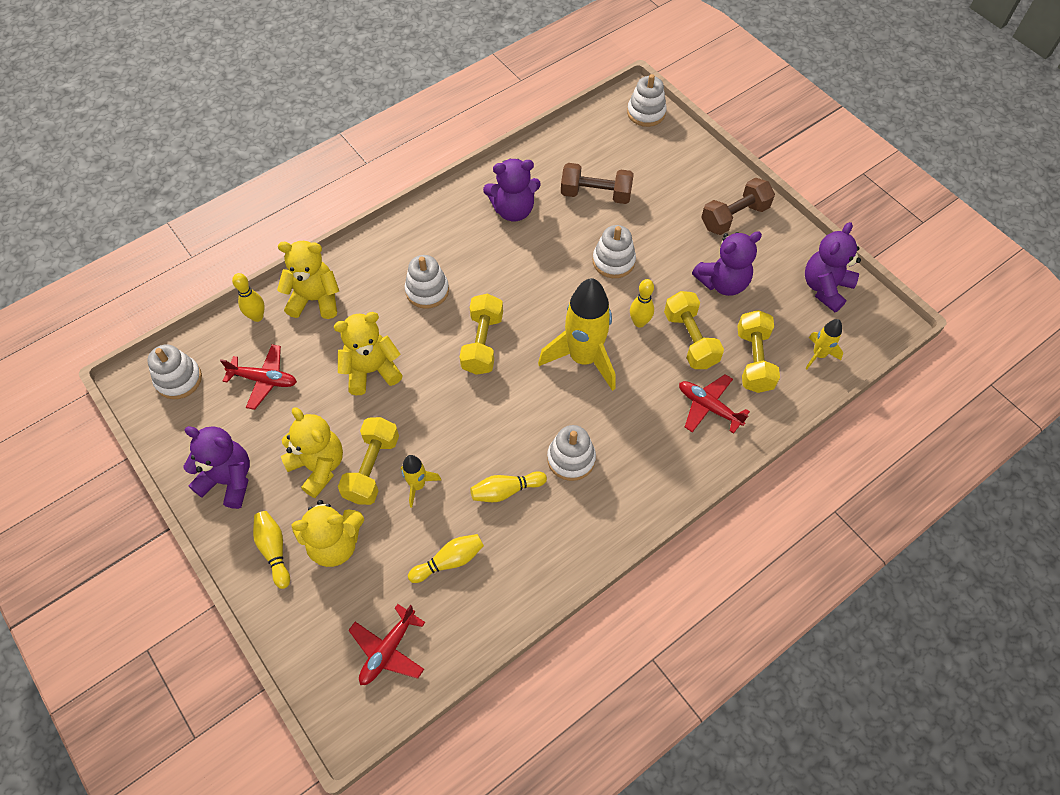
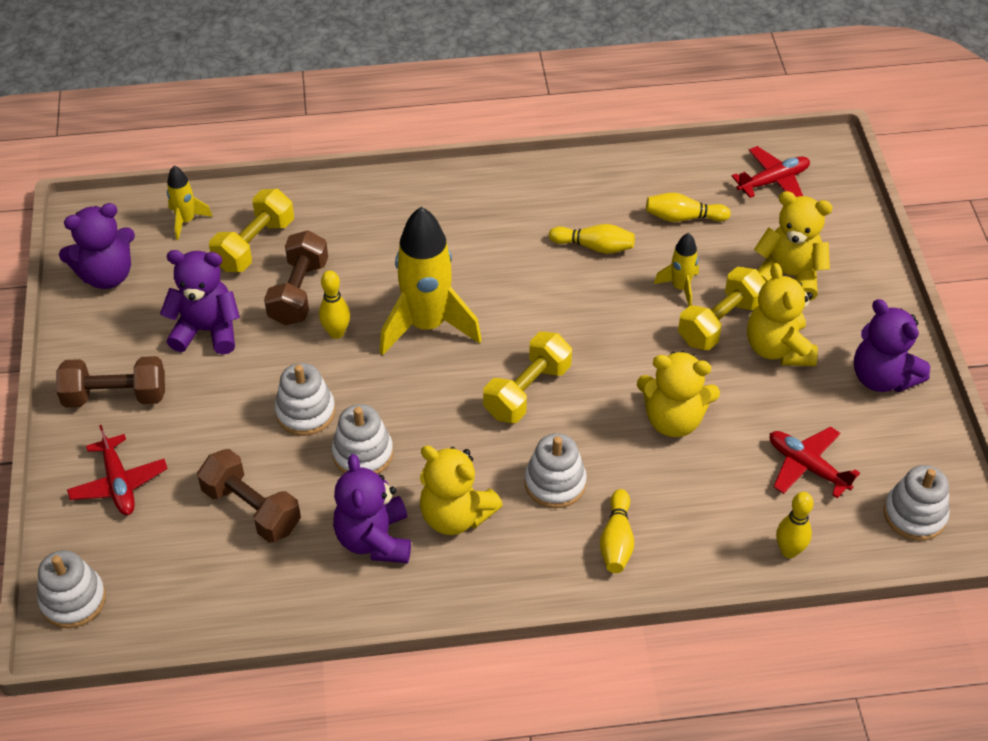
camera: 150 degrees left, 10 degrees down
yellow bowling pin [253,511,290,589] -> yellow bowling pin moved to [600,489,634,573]
yellow teddy bear [277,241,339,319] -> yellow teddy bear moved to [420,446,503,535]
purple teddy bear [483,159,541,221] -> purple teddy bear turned 120 degrees counterclockwise [333,454,411,563]
white stacking toy [547,425,596,481] -> white stacking toy moved to [332,404,393,474]
yellow dumbbell [664,291,724,369] -> brown dumbbell [264,230,328,326]
red plane [679,374,750,434] -> red plane moved to [67,425,168,515]

